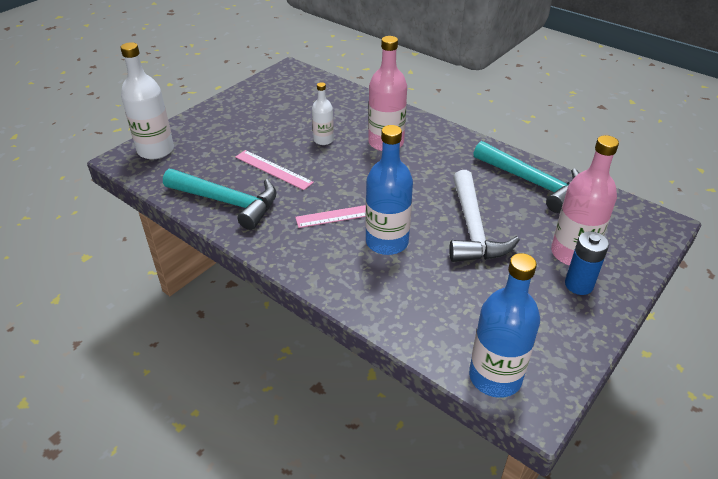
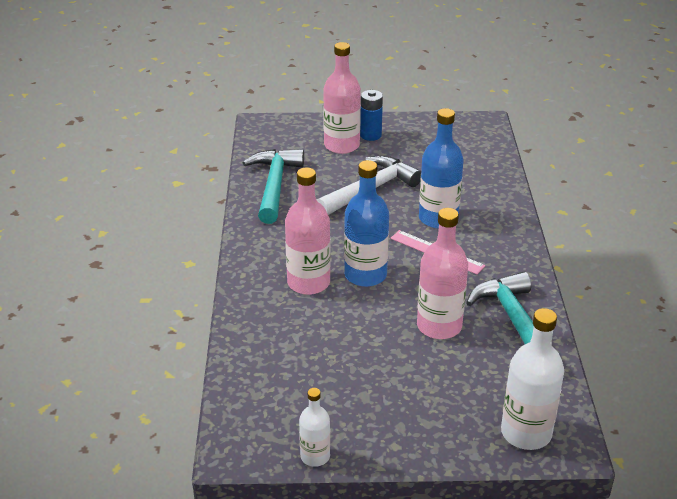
camera: 130 degrees left, 5 degrees down
pink ruler [235,150,314,190] -> pink bottle [417,208,468,339]
white bottle [312,82,334,145] -> white bottle moved to [299,388,330,467]
blue bottle [469,253,540,398] -> blue bottle moved to [344,160,389,287]

